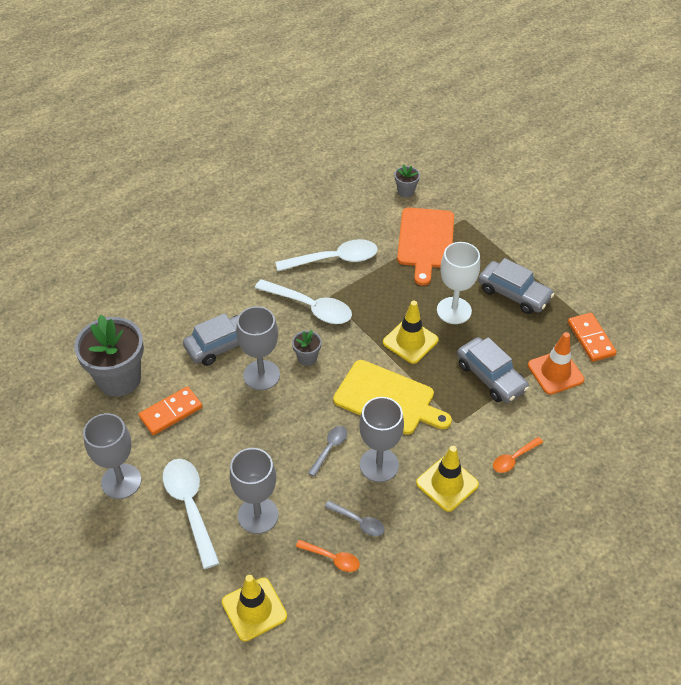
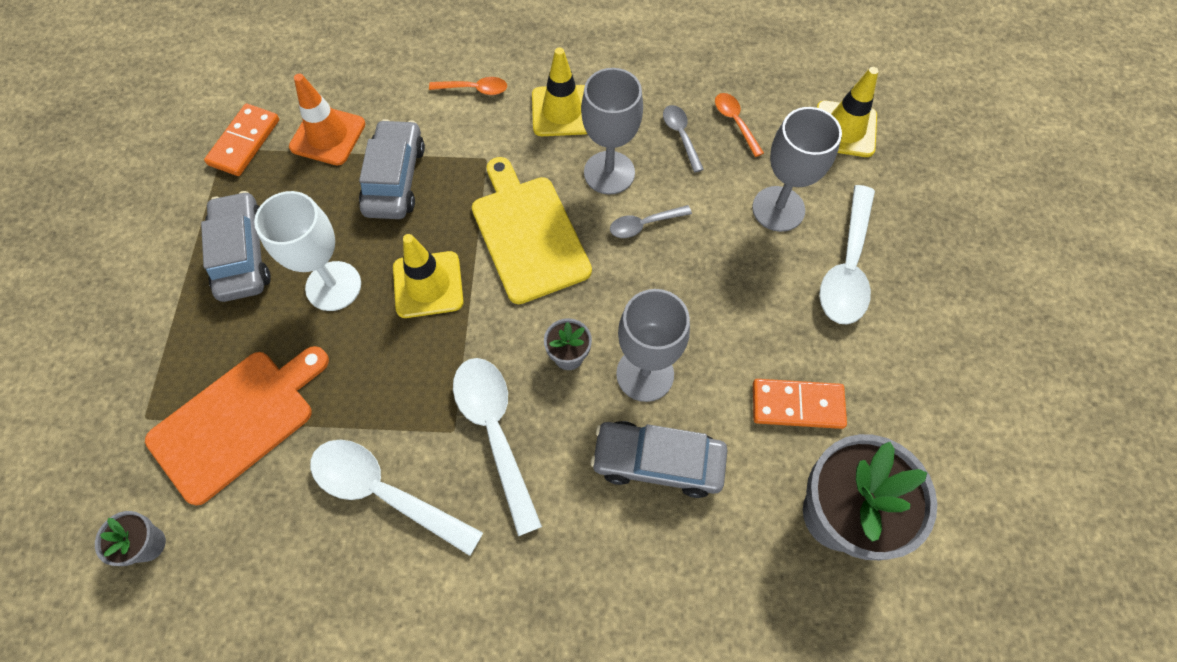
camera: 140 degrees left, 15 degrees up
grey goblet [83,413,141,499] -> none

